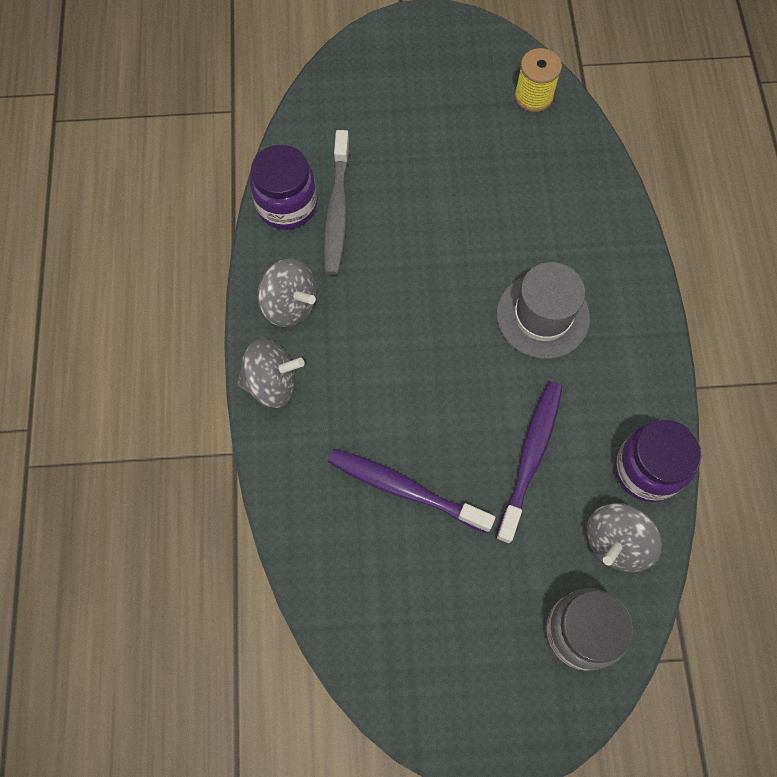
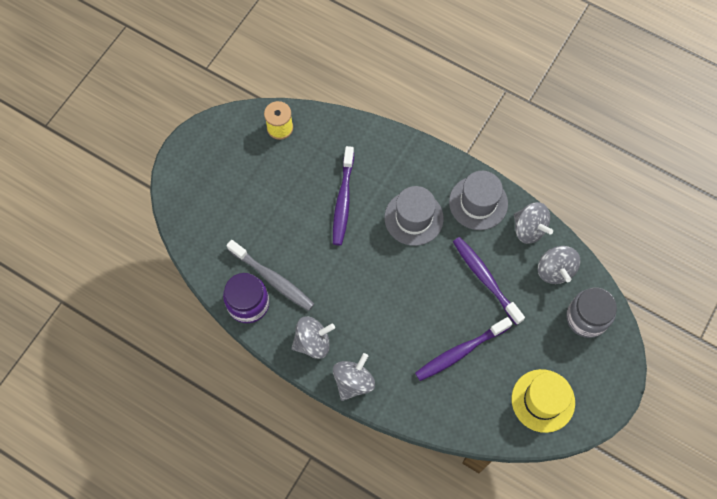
camera: 55 degrees left, 0 degrees up
purple jar [615,420,702,502] -> grey spinning top [514,202,553,244]
none -> purple toothbrush [333,146,354,245]
none -> grey hat [449,171,508,230]
none -> yellow hat [512,369,575,433]

